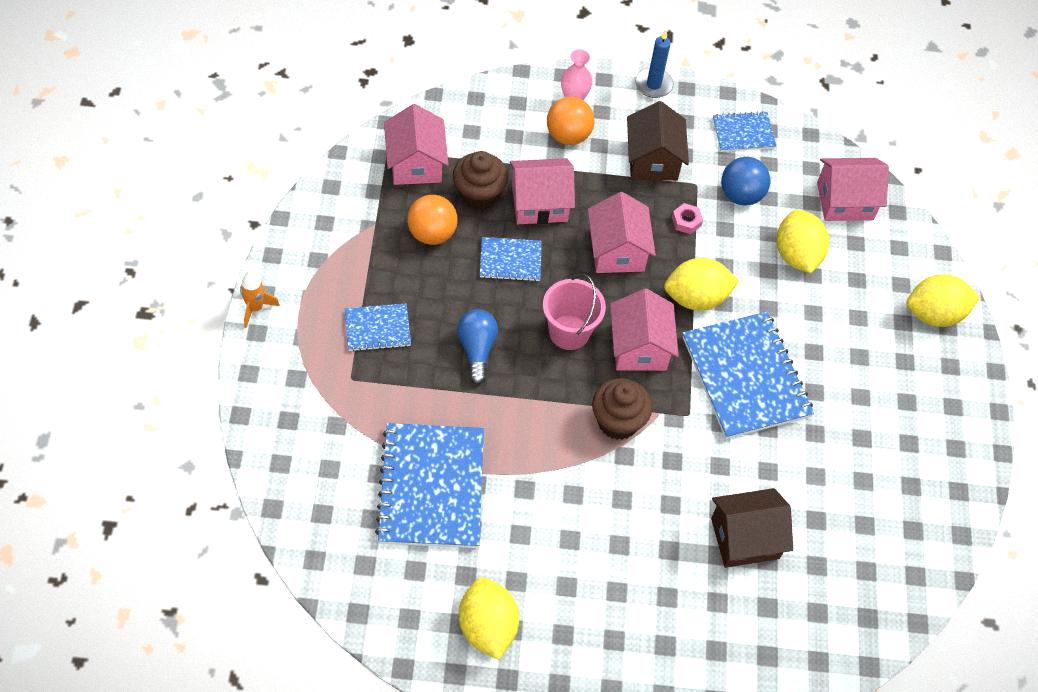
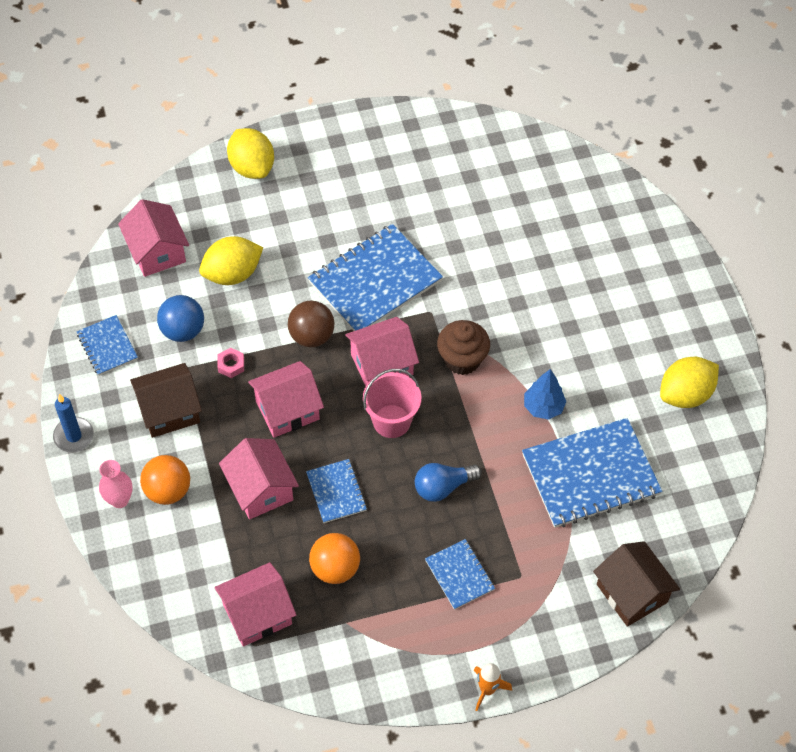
camera: 105 degrees left, 0 degrees up
brown cupcake [453,151,508,210] -> none
yellow lemon [664,258,739,311] -> brown ball [288,301,334,347]
brown house [711,488,793,568] -> brown house moved to [593,541,680,627]
none -> blue tree [524,369,567,420]

